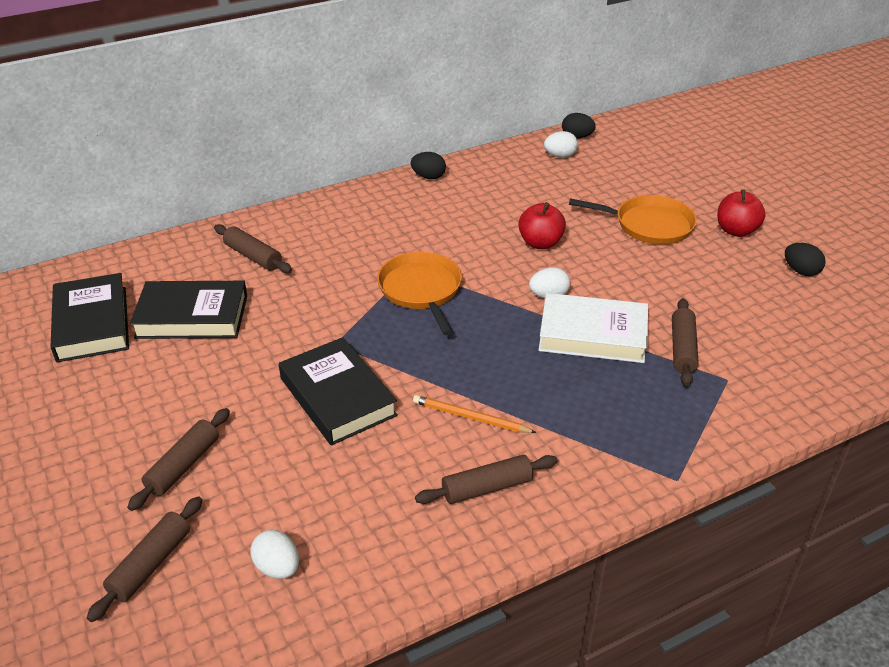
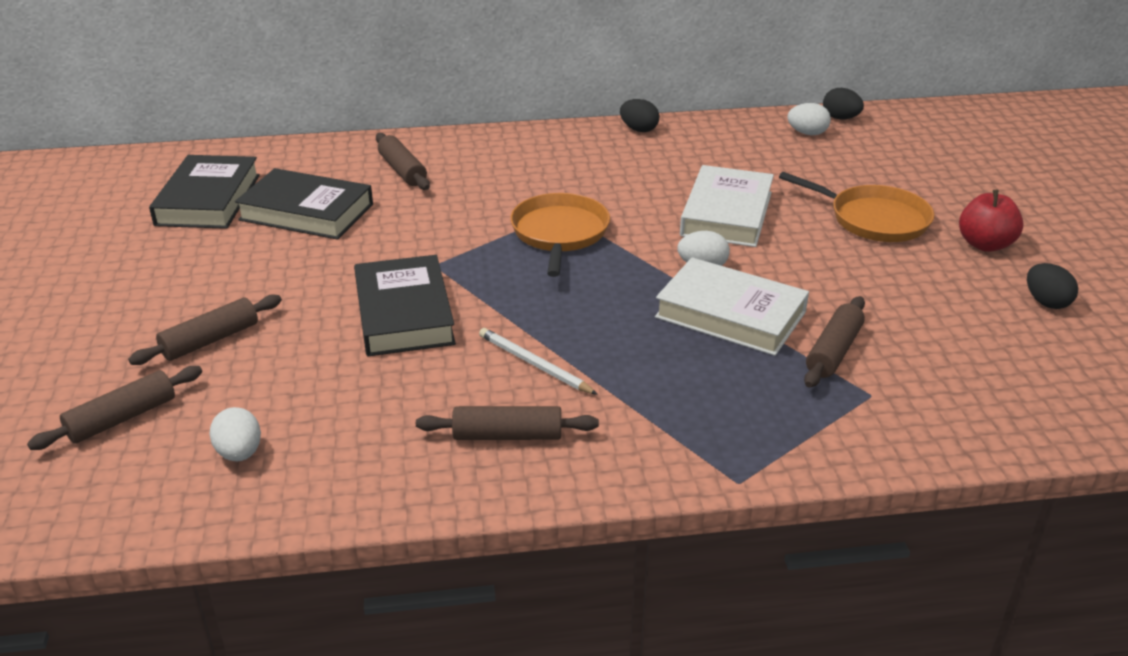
camera: 20 degrees right, 5 degrees down
orange pencil [413,395,537,433] -> white pencil [479,328,598,395]
red apple [518,202,566,249] -> white book [680,165,774,247]

